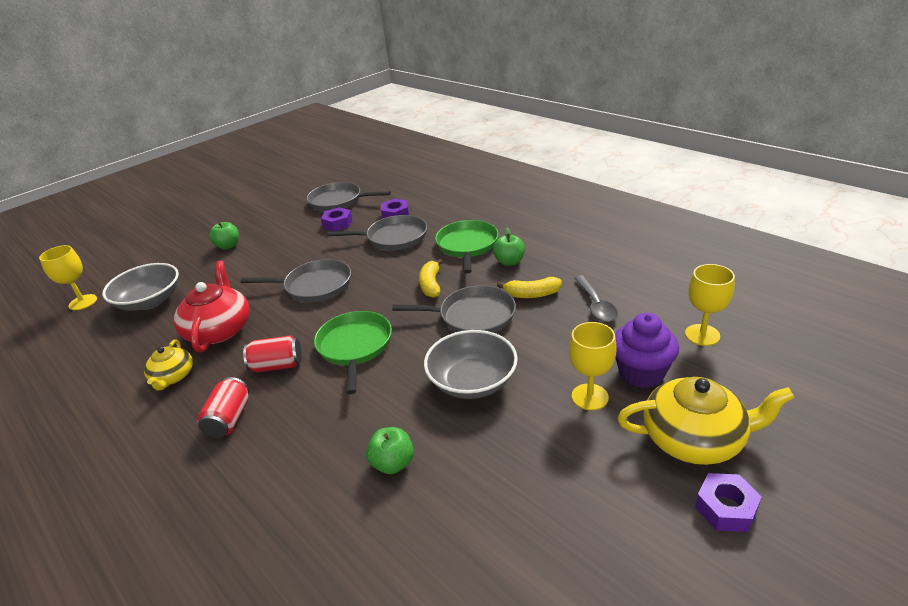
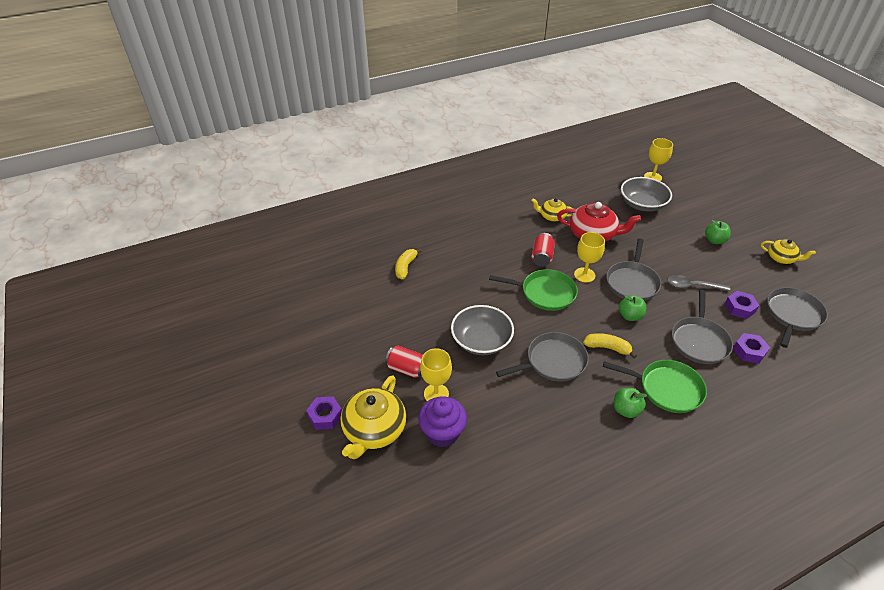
camera: 105 degrees right, 10 degrees up
red can [197,377,249,438] -> red can moved to [385,345,423,378]
green apple [366,427,414,474] -> green apple moved to [619,295,646,321]
grey pan [392,285,516,333] -> grey pan turned 135 degrees counterclockwise [496,332,589,382]
yellow banana [497,277,562,298] -> yellow banana moved to [395,248,422,279]
grey spoon [574,275,618,322] -> grey spoon moved to [667,275,730,291]
yellow goblet [685,264,735,346] -> yellow goblet moved to [574,232,605,283]
none -> yellow teapot [761,239,816,264]

